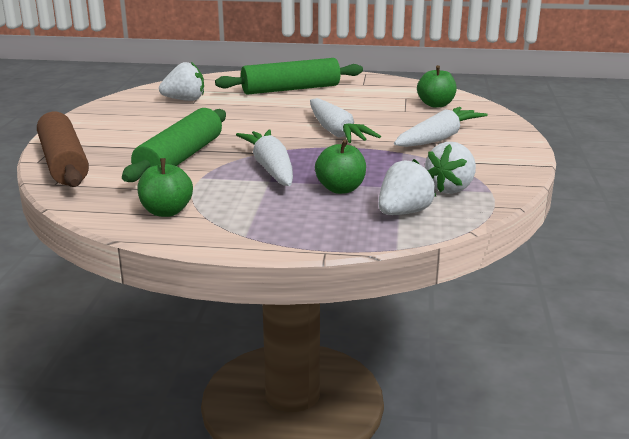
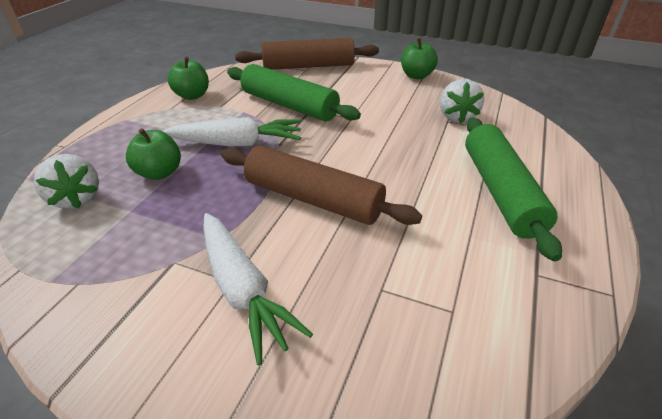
camera: 105 degrees right, 15 degrees up
white carrot [310,98,381,143] -> brown rolling pin [221,145,422,225]
green apple [417,65,457,108] -> green apple moved to [401,38,438,79]
white strawberry [425,142,476,194] -> none

